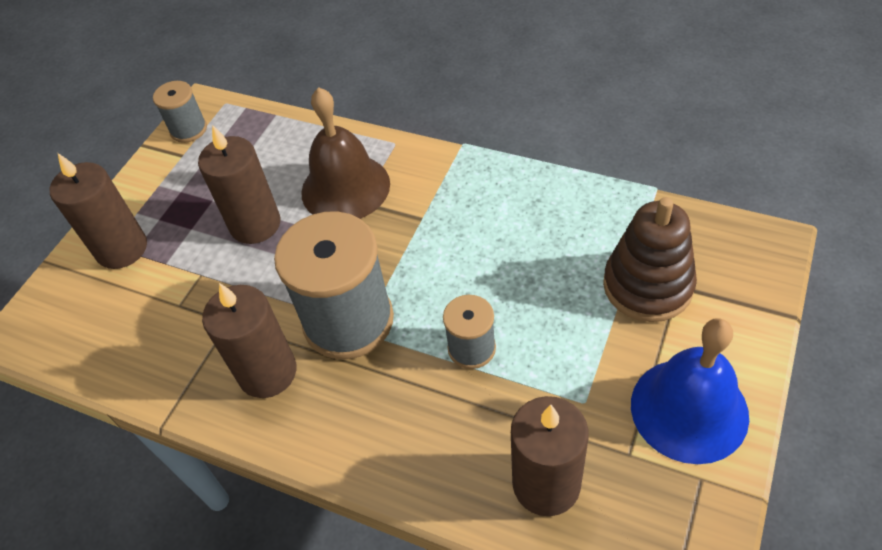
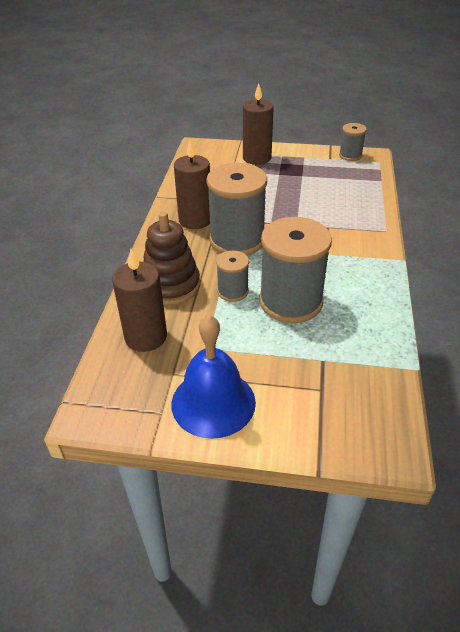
camera: 70 degrees right, 10 degrees down
brown candle [198,125,281,244] -> none
brown bell [301,87,390,219] -> none
brown stacking toy [603,197,697,322] -> brown stacking toy moved to [143,212,200,305]
none -> grey spool [259,217,332,323]

